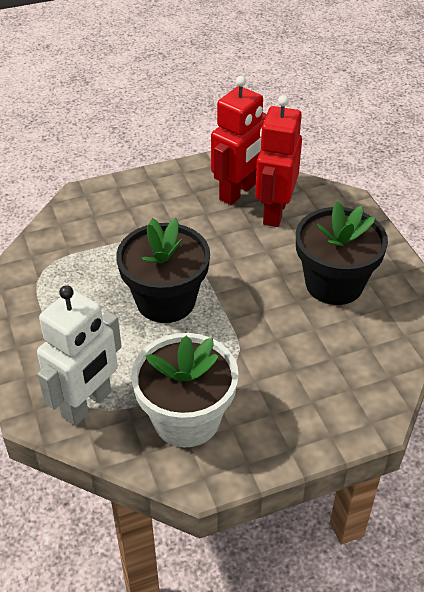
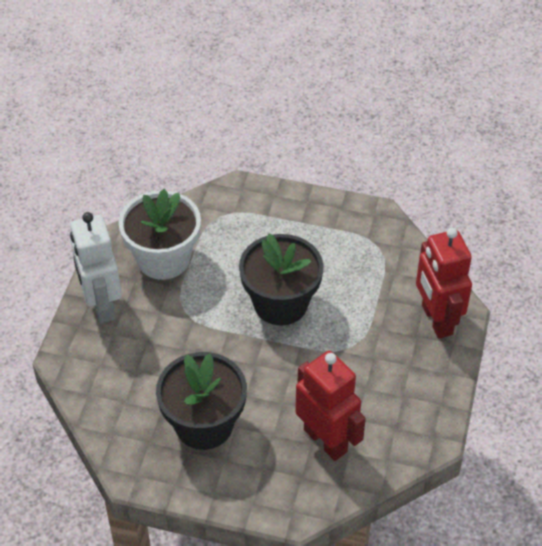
camera: 125 degrees right, 5 degrees up
white robot [37,285,122,426] -> white robot moved to [70,212,122,323]
red robot [211,76,267,205] -> red robot moved to [416,228,472,339]

